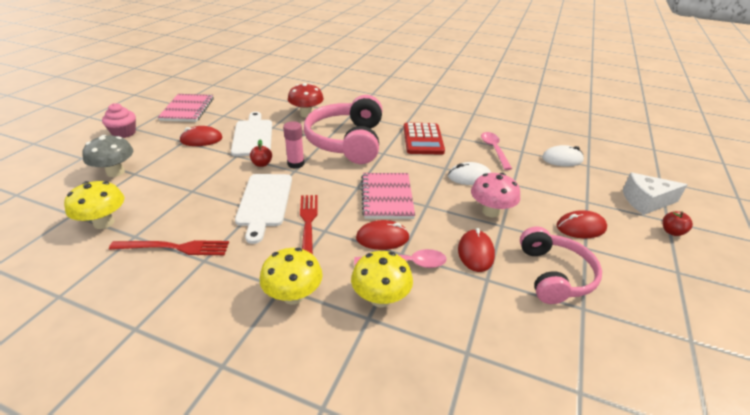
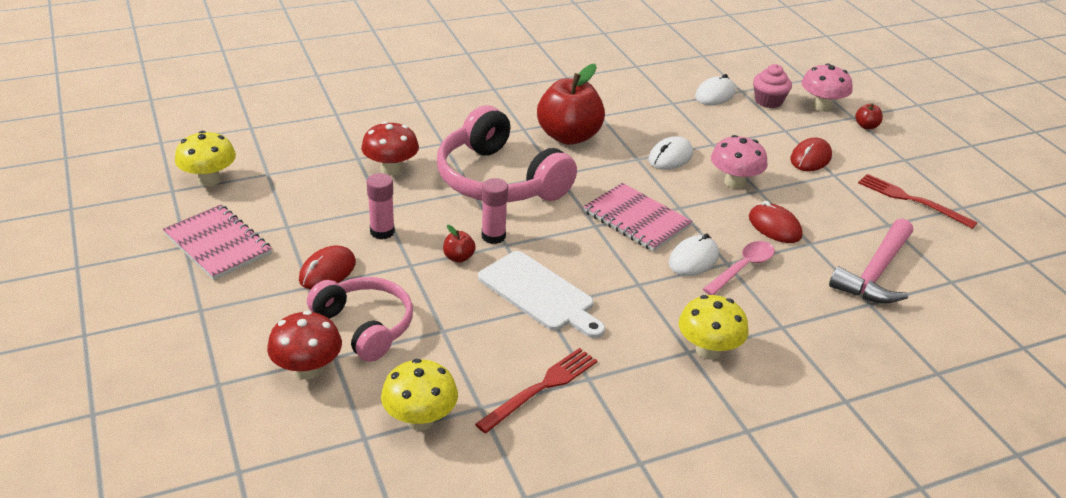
camera: 45 degrees left, 0 degrees up
grey mushroom [82,135,133,177] -> red mushroom [267,311,342,380]
pink cupcake [102,103,136,138] -> pink cupcake moved to [753,64,792,108]
white cutting board [231,112,272,156] -> pink glue stick [367,173,395,239]
red fork [300,195,318,254] -> red fork moved to [858,174,977,229]
yellow mushroom [351,251,413,308] -> yellow mushroom moved to [175,131,236,187]
red mouse [356,220,410,250] -> white mouse [669,233,719,276]
red calculator [404,123,445,155] -> red apple [537,64,605,145]
pink spoon [481,132,512,170] -> none
pink headphones [520,227,602,304] -> pink headphones moved to [307,277,413,362]
white cheese [623,173,688,215] -> pink mushroom [802,63,853,112]
none -> pink hammer [829,218,913,304]

